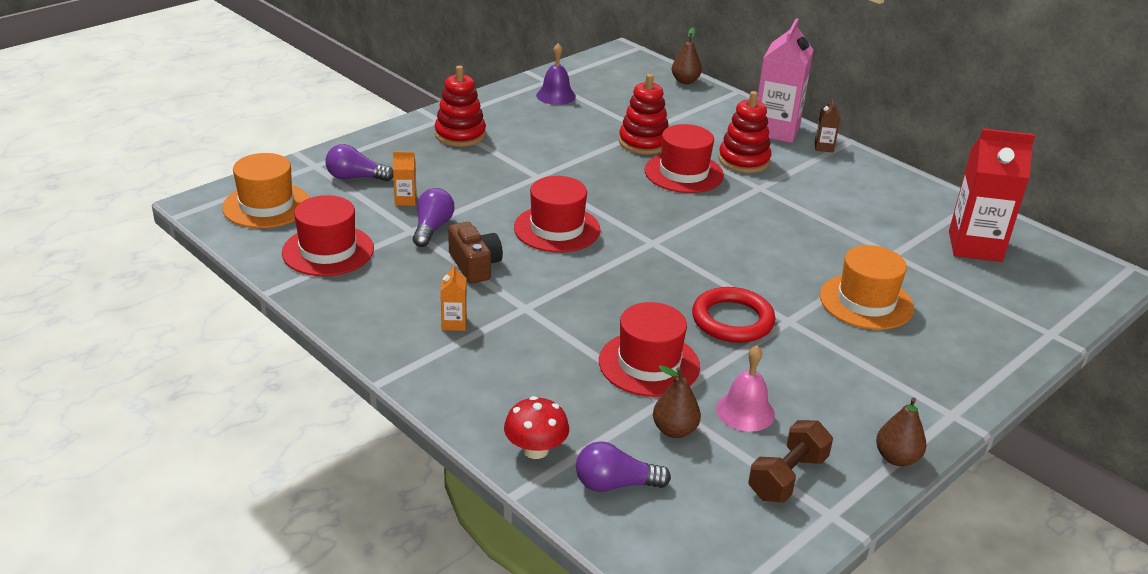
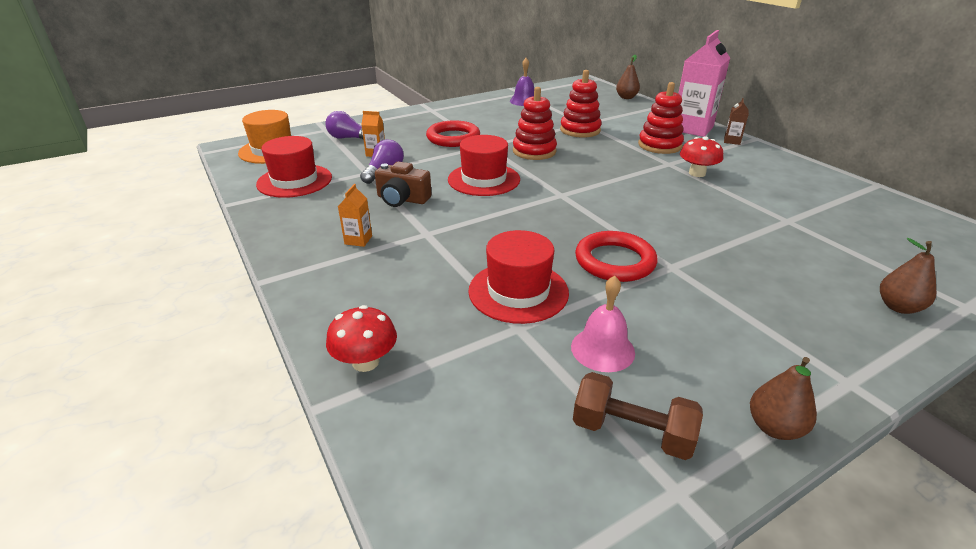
camera: 15 degrees right, 0 degrees up
red stacking toy [435,66,486,147] -> red stacking toy moved to [513,87,557,160]
brown camera [448,222,503,283] -> brown camera turned 120 degrees clockwise [375,161,432,207]
purple light bulb [576,441,671,492] -> none
red hat [645,124,724,193] -> none
brown pear [653,365,701,438] -> brown pear moved to [880,238,936,314]
brown dumbbell [748,420,833,503] -> brown dumbbell turned 60 degrees clockwise [573,372,703,460]
orange hat [820,245,914,330] -> none
red carton [949,128,1035,262] -> none
none -> red ring [426,120,480,147]
none -> red mushroom [680,136,723,177]

